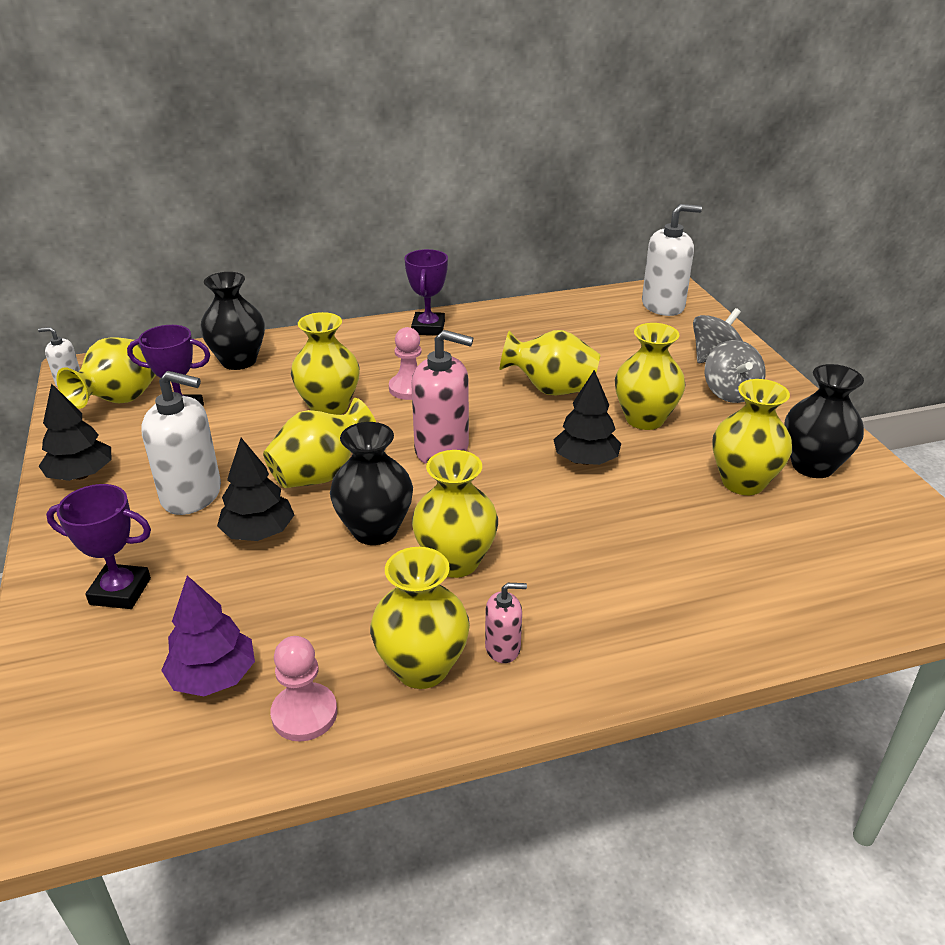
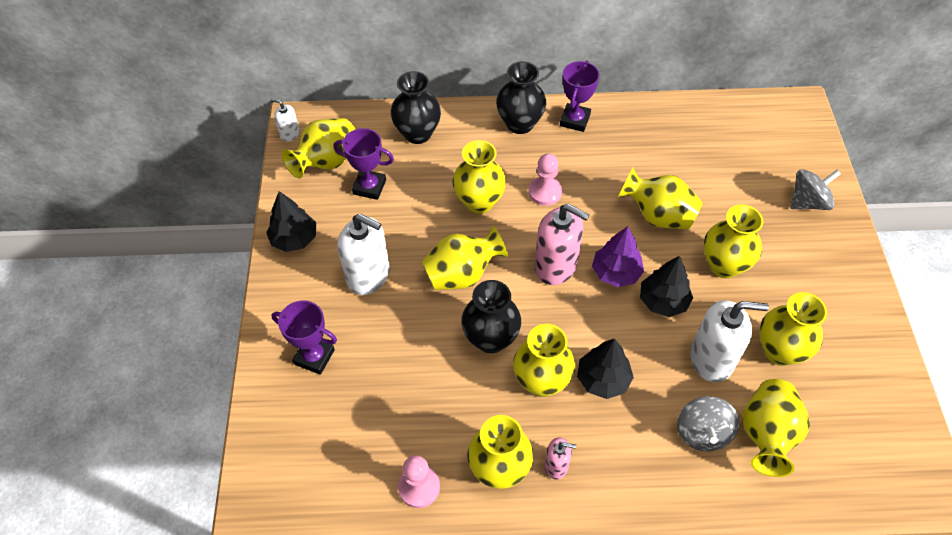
camera: 15 degrees right, 20 degrees up
purple tree [161,576,255,696] -> purple tree moved to [592,226,644,287]
black tree [217,438,294,541] -> black tree moved to [577,339,634,399]
white soap dispenser [642,204,702,316] -> white soap dispenser moved to [690,300,769,383]
grey spinning top [705,340,766,403] -> grey spinning top moved to [677,396,740,451]
black vase [785,364,864,478] -> black vase moved to [496,61,546,134]
none -> yellow vase [742,379,810,477]

